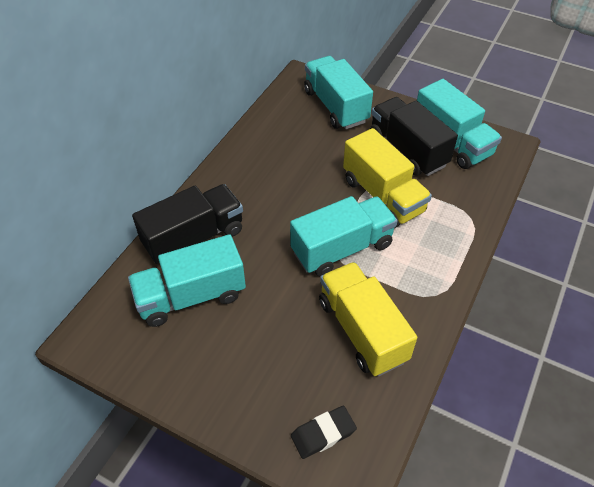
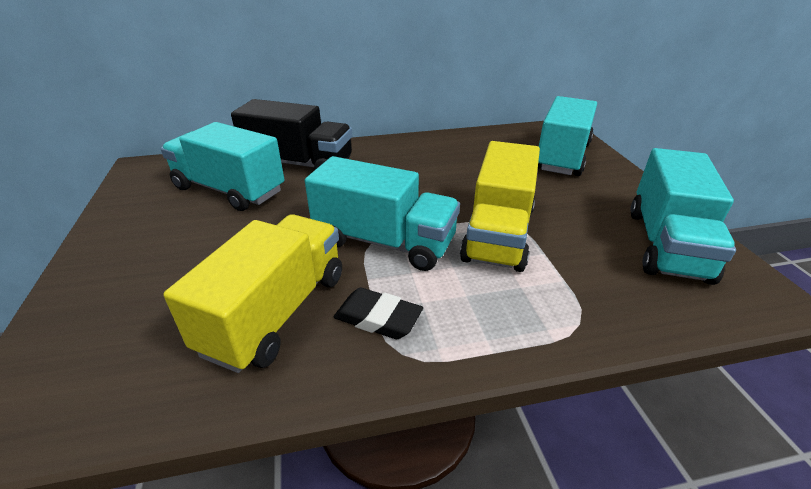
camera: 50 degrees right, 15 degrees down
black eraser [291,406,357,459] -> black eraser moved to [334,288,423,339]
black truck [370,97,458,176] -> none

